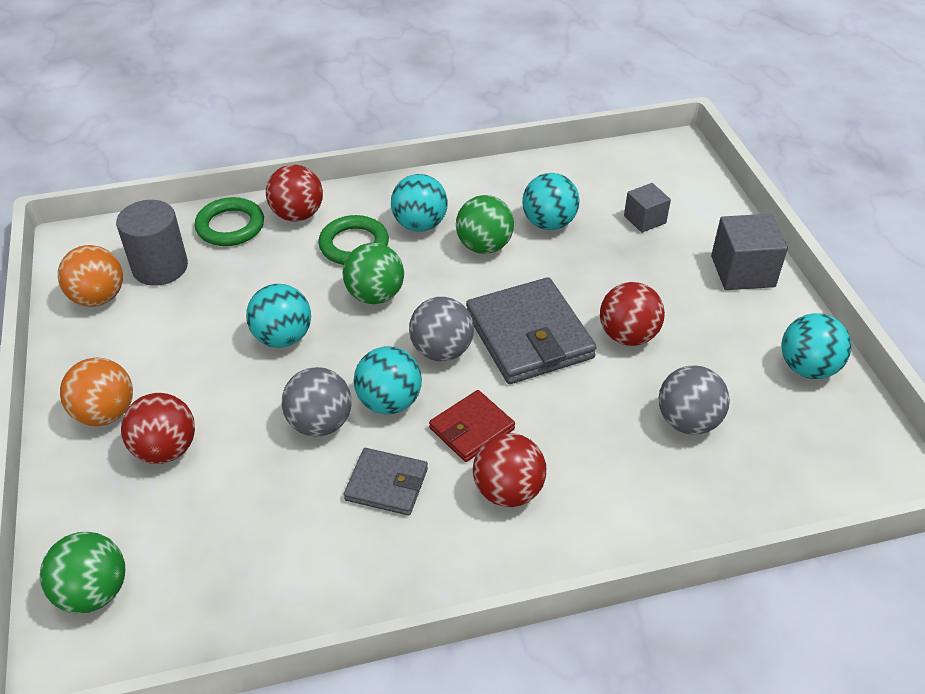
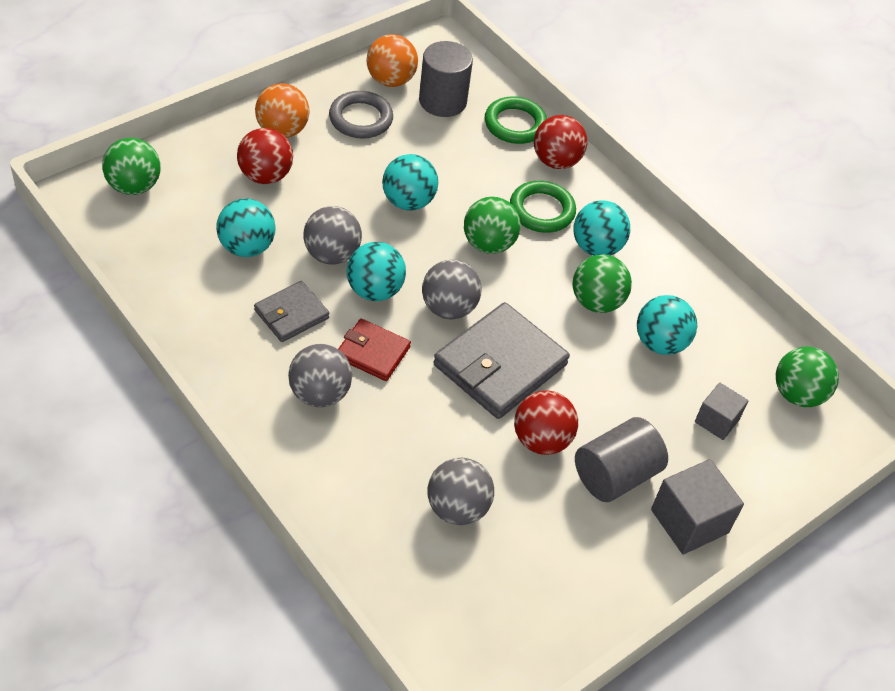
camera: 60 degrees right, 5 degrees up
grey wallet [344,448,428,516] -> grey wallet turned 60 degrees clockwise [254,281,329,342]
red ball [473,433,546,507] -> grey ball [288,344,352,408]
turquoise ball [781,313,851,379] -> turquoise ball moved to [216,198,276,257]
none -> grey ring [329,91,393,139]
none -> grey cylinder [575,417,668,502]
none -> green ball [776,347,839,407]

